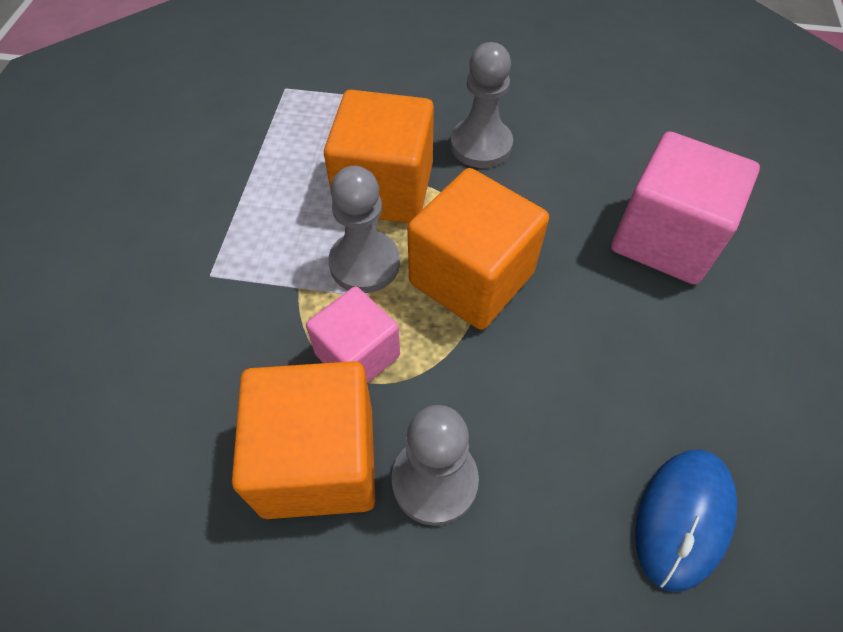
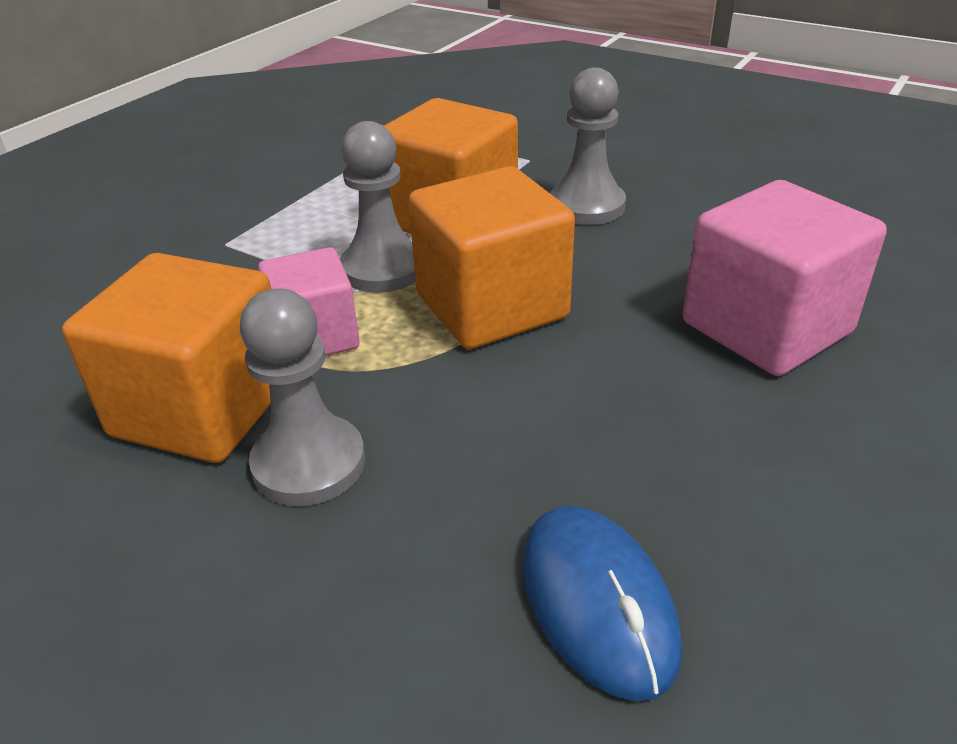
camera: 25 degrees right, 20 degrees down
blue mouse [635,449,737,592] -> blue mouse turned 75 degrees counterclockwise [522,506,682,702]

